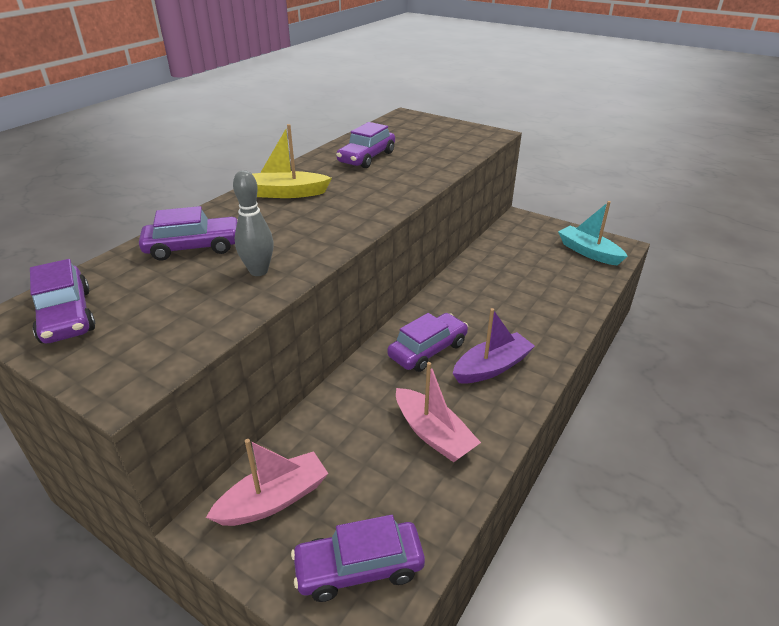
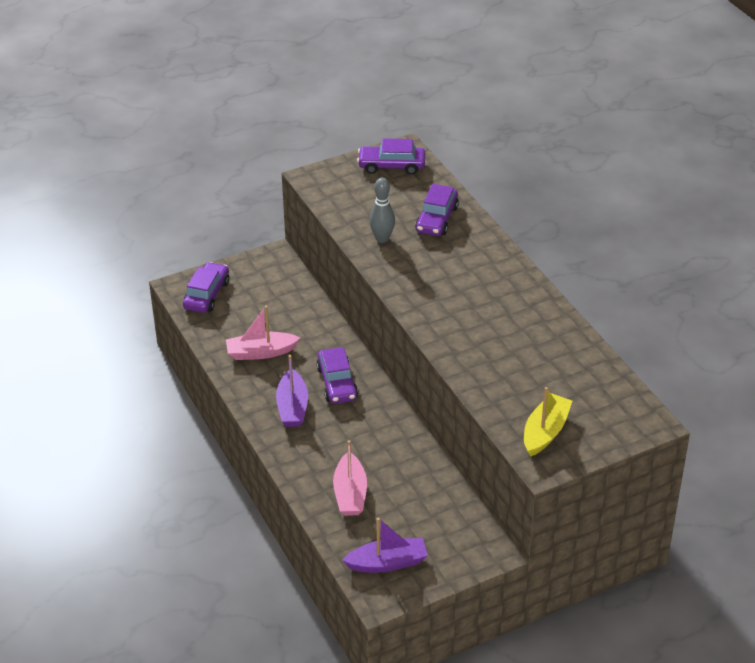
camera: 120 degrees right, 5 degrees up
pink boat [206,439,328,526] -> pink boat moved to [333,440,367,516]
yellow boat [252,124,332,198] -> yellow boat moved to [524,387,572,457]
purple car [336,122,395,168] -> none
turquoise boat [558,201,628,266] -> purple boat [342,518,428,573]

